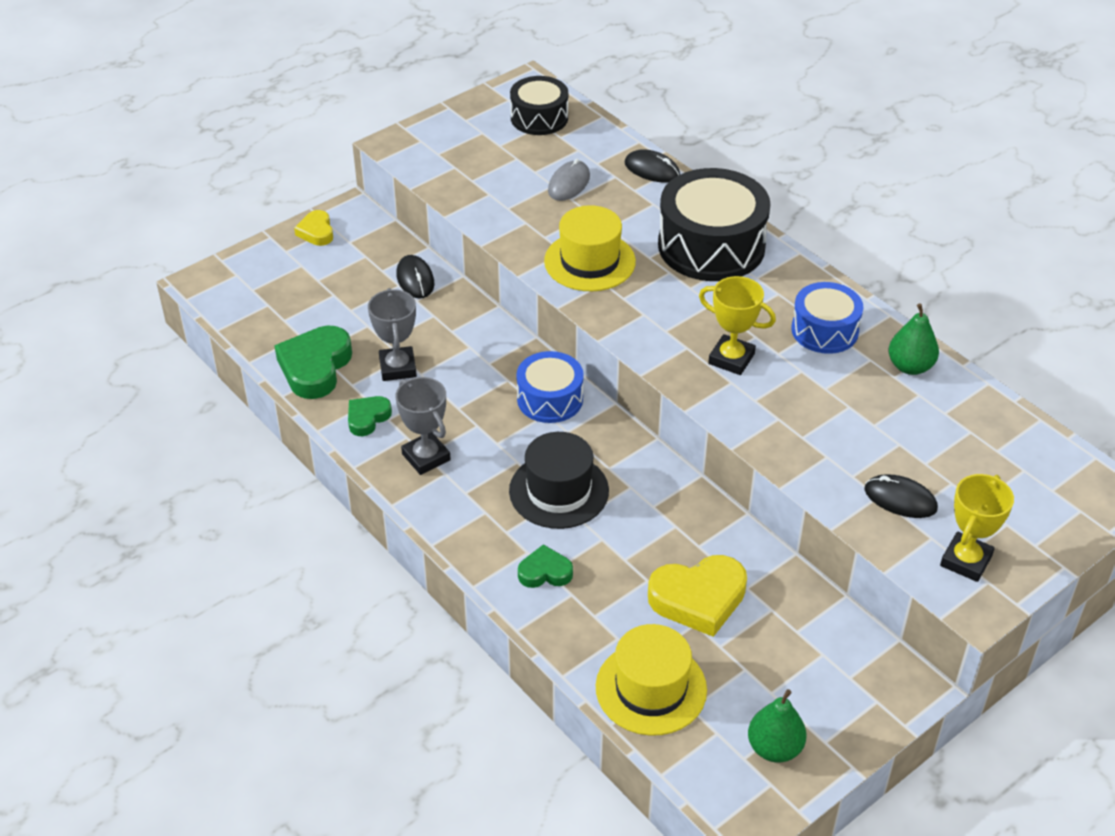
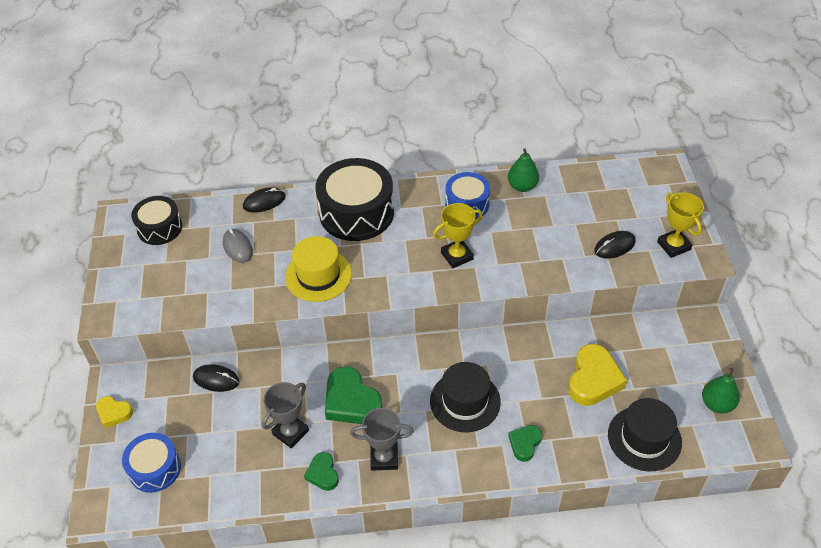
camera: 55 degrees left, 5 degrees up
green heart [274,326,352,399] -> green heart moved to [325,366,382,424]
grey trophy [368,288,417,381] -> grey trophy turned 75 degrees counterclockwise [262,382,309,448]
blue drum [516,351,584,423] -> blue drum moved to [122,433,181,493]
yellow hat [596,624,707,736] -> black hat [608,398,682,472]

